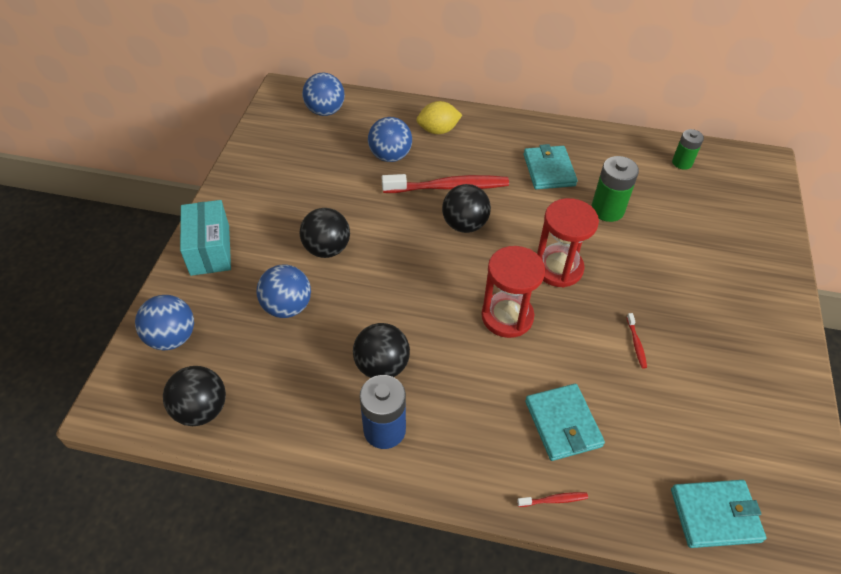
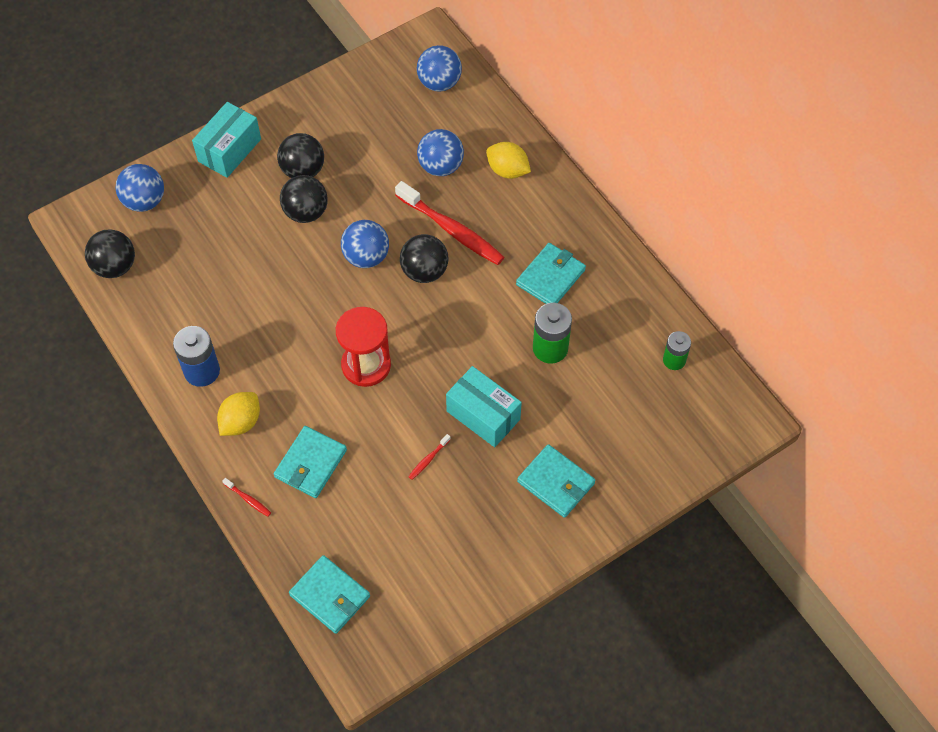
camera: 45 degrees right, 10 degrees up
blue ball [256,265,311,318] -> blue ball moved to [341,220,389,268]
black ball [353,323,410,378] -> black ball moved to [277,133,324,178]
red hourglass [537,198,599,287] -> none
none -> yellow lemon [217,392,260,436]
none -> turquoise box [446,366,522,447]
none -> turquoise wallet [517,444,596,518]

